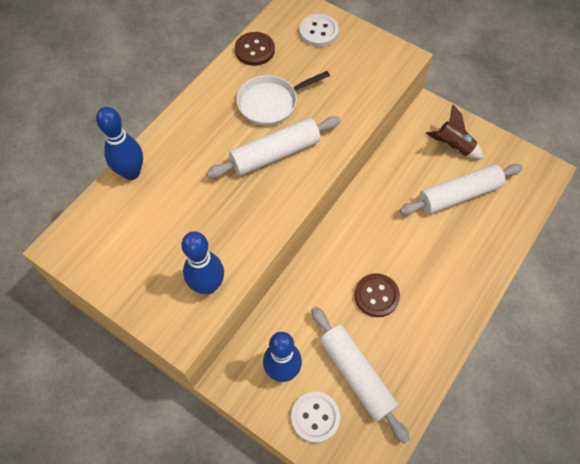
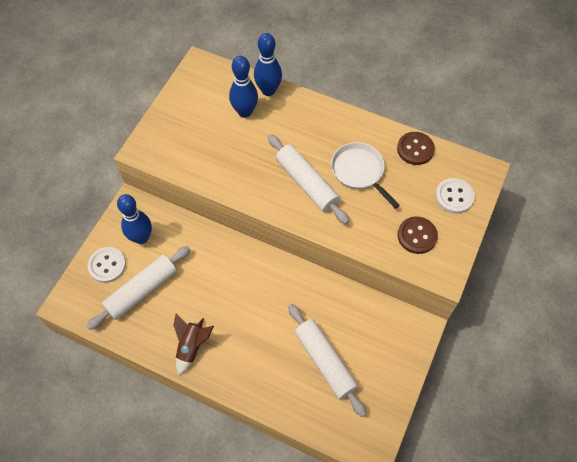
camera: 80 degrees right, 0 degrees up
blue bowling pin [181,231,224,294] -> blue bowling pin moved to [229,56,258,118]
brown button [355,273,400,317] -> brown button moved to [397,216,438,254]
brown rocket [426,104,484,159] -> brown rocket moved to [173,313,214,375]

